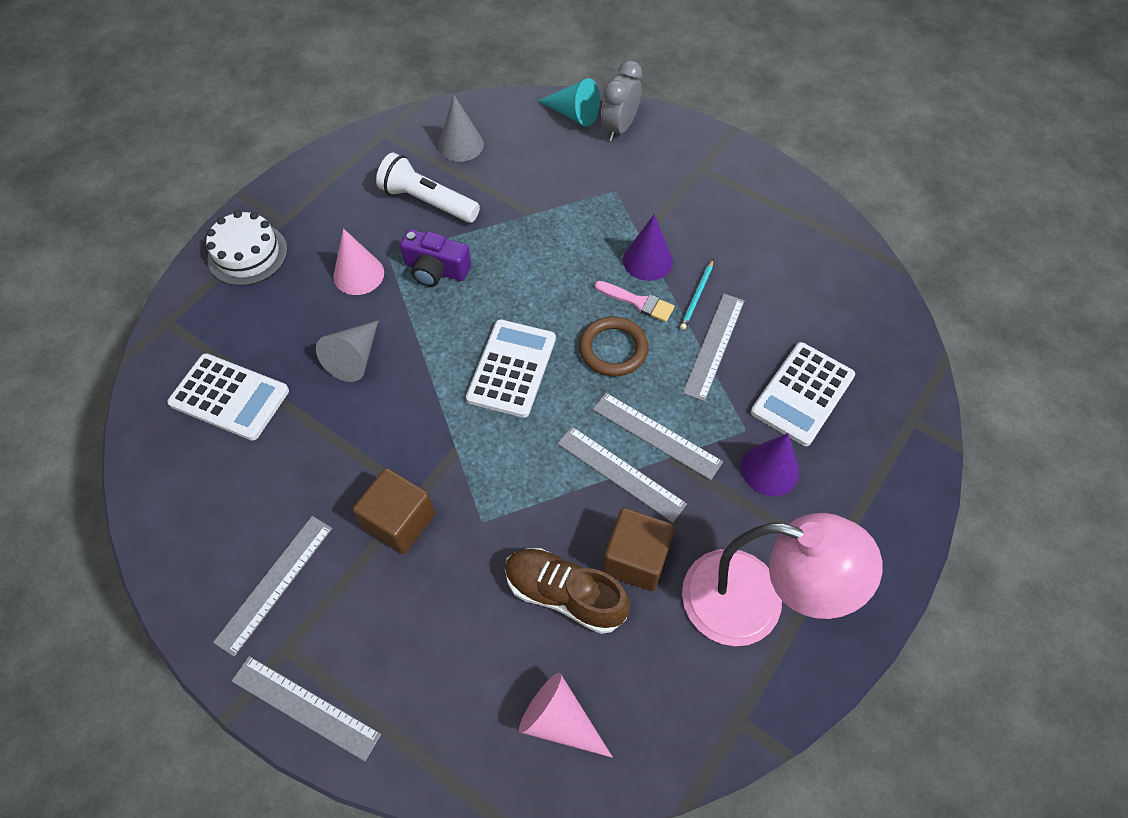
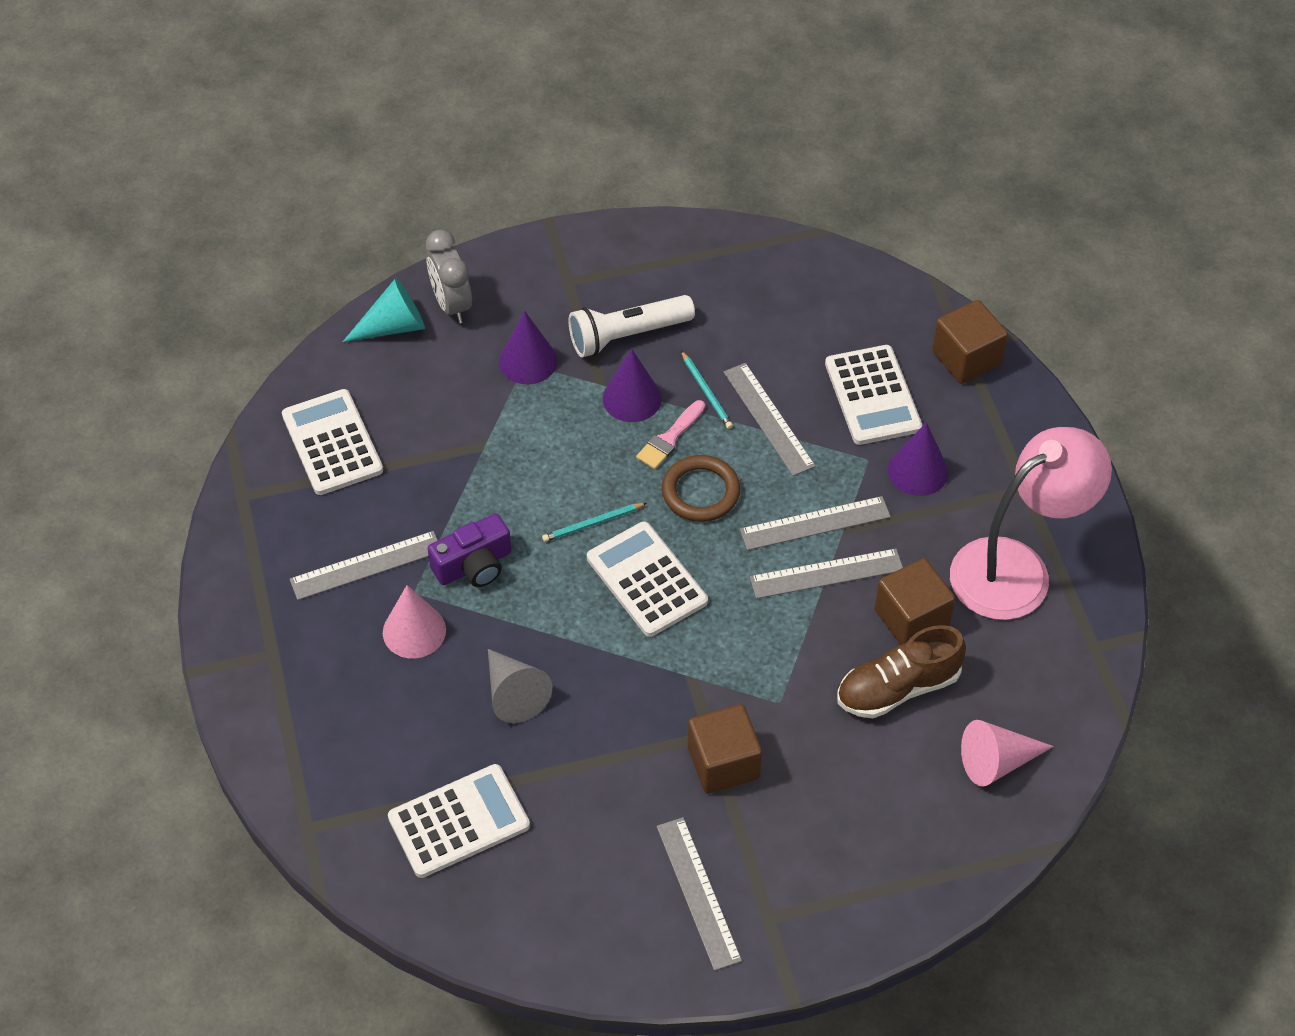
camera: 50 degrees left, 5 degrees down
white cake [206,211,288,286] -> none
grey ruler [232,656,381,761] -> grey ruler moved to [290,531,438,600]
white flashlight [376,153,480,223] -> white flashlight moved to [568,295,695,357]
grey cone [438,95,484,162] -> white calculator [282,389,383,495]
pink brush [595,281,675,322] -> pink brush turned 150 degrees clockwise [636,400,705,469]
none -> purple cone [499,311,557,384]
none -> turquoise pencil [542,503,647,542]
none -> brown cube [932,300,1008,384]

